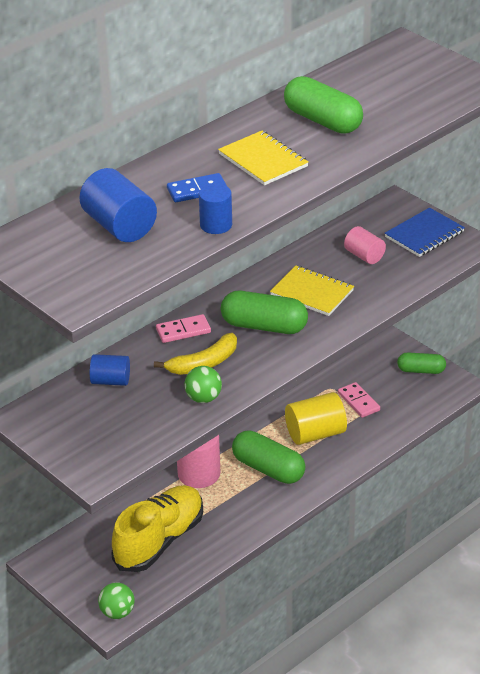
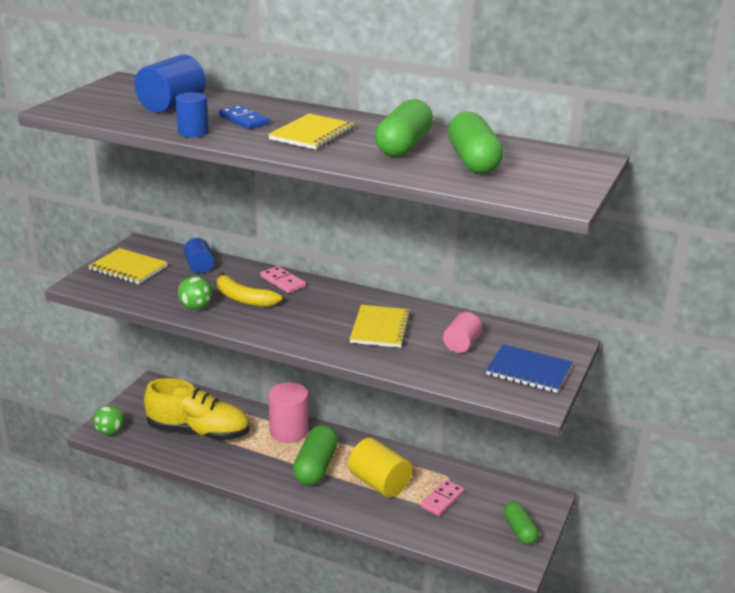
camera: 65 degrees right, 10 degrees down
green capsule [221,291,308,334] -> green capsule moved to [448,112,503,174]
none -> yellow notebook [89,248,168,284]

